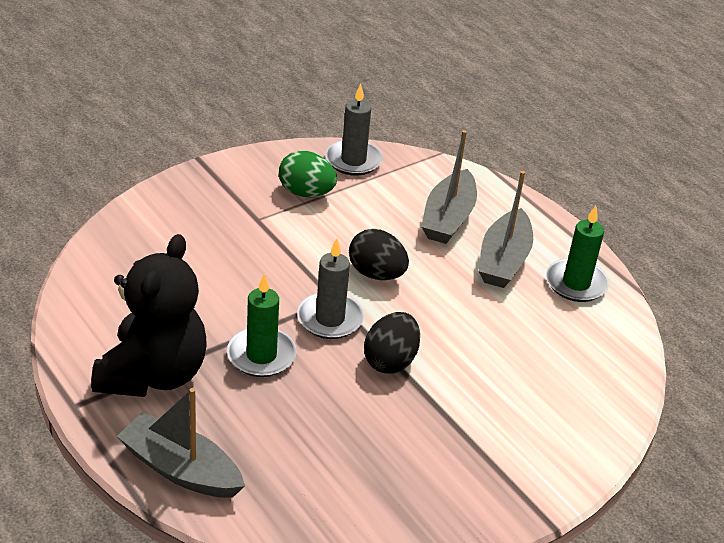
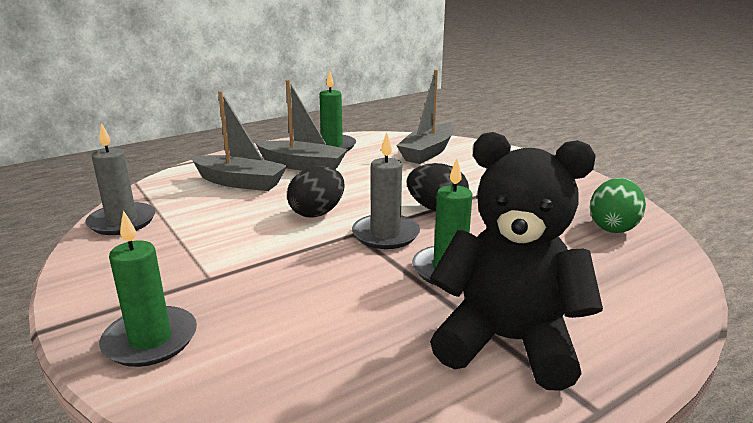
camera: 85 degrees left, 15 degrees down
grey boat [117,388,245,498] -> grey boat moved to [396,70,454,164]
green egg [279,151,337,197] -> green egg moved to [590,178,646,233]
none -> green candle [99,210,197,367]

